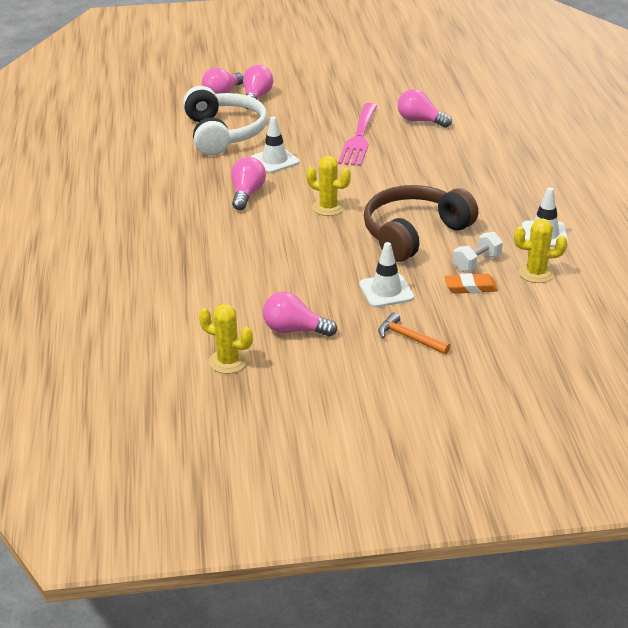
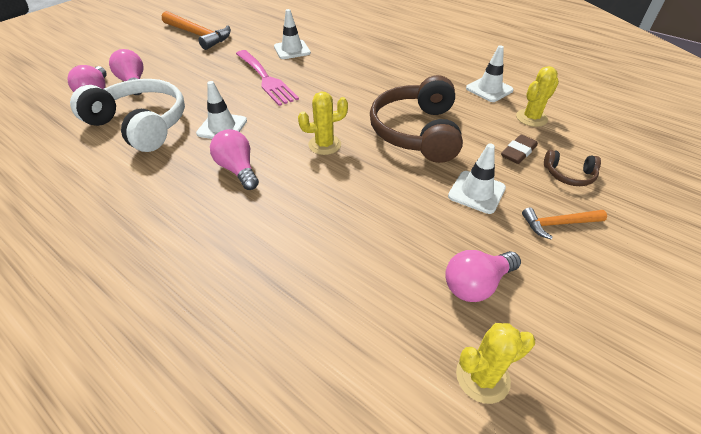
camera: 45 degrees left, 10 degrees up
pink light bulb [398,89,452,128] -> white traffic cone [274,9,311,59]
orange eraser [445,273,498,294] -> brown eraser [501,134,538,164]
white dumbbell [453,232,503,272] -> none
none -> orange hammer [162,11,231,50]
none -> brown headphones [544,150,601,186]

